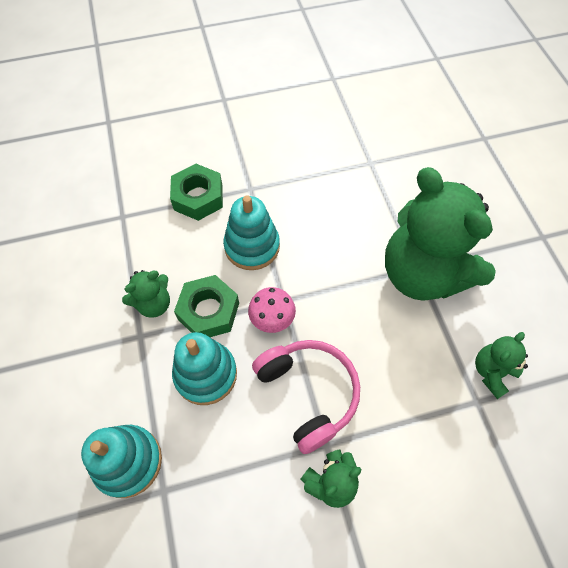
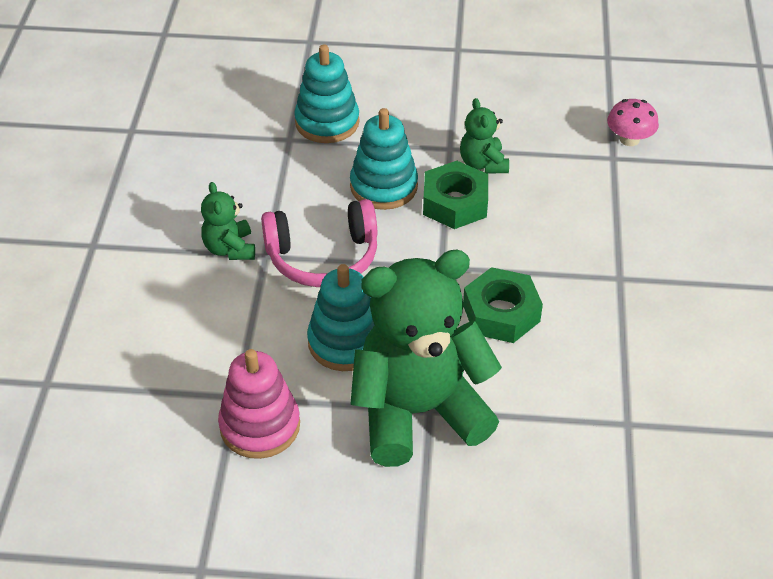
camera: 110 degrees right, 15 degrees down
green nut [170,164,223,221] -> green nut moved to [463,267,543,343]
turquoise stacking toy [223,195,280,270] -> turquoise stacking toy moved to [307,264,375,371]
pink mushroom [248,287,296,333] -> pink mushroom moved to [607,99,659,146]
green teddy bear [475,332,528,399] -> pink stacking toy [218,349,300,459]

